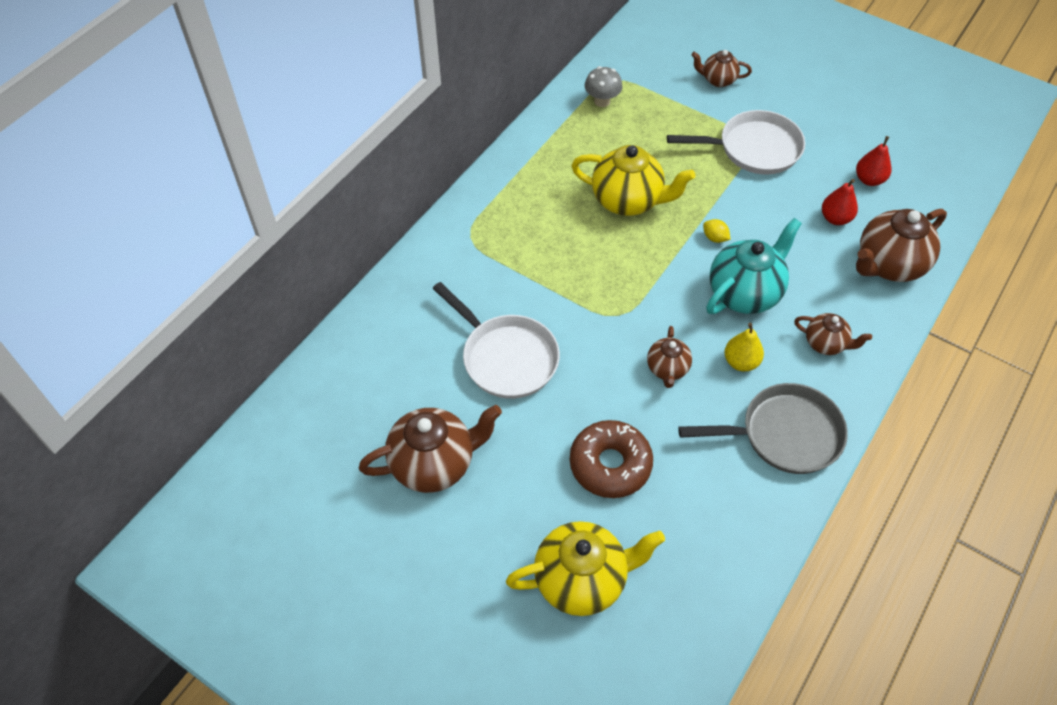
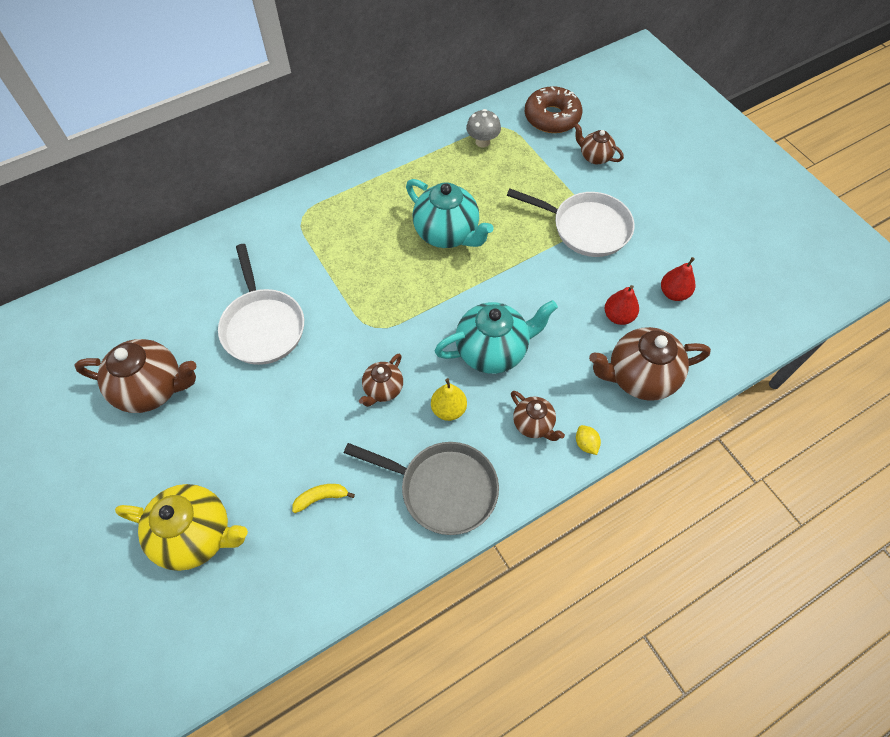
camera: 25 degrees right, 5 degrees up
brown donut [570,420,653,498] -> brown donut moved to [525,86,582,133]
yellow teapot [571,145,695,216] -> turquoise teapot [406,179,494,248]
yellow lemon [703,219,731,243] -> yellow lemon moved to [576,425,601,455]
none -> yellow banana [292,484,355,513]

